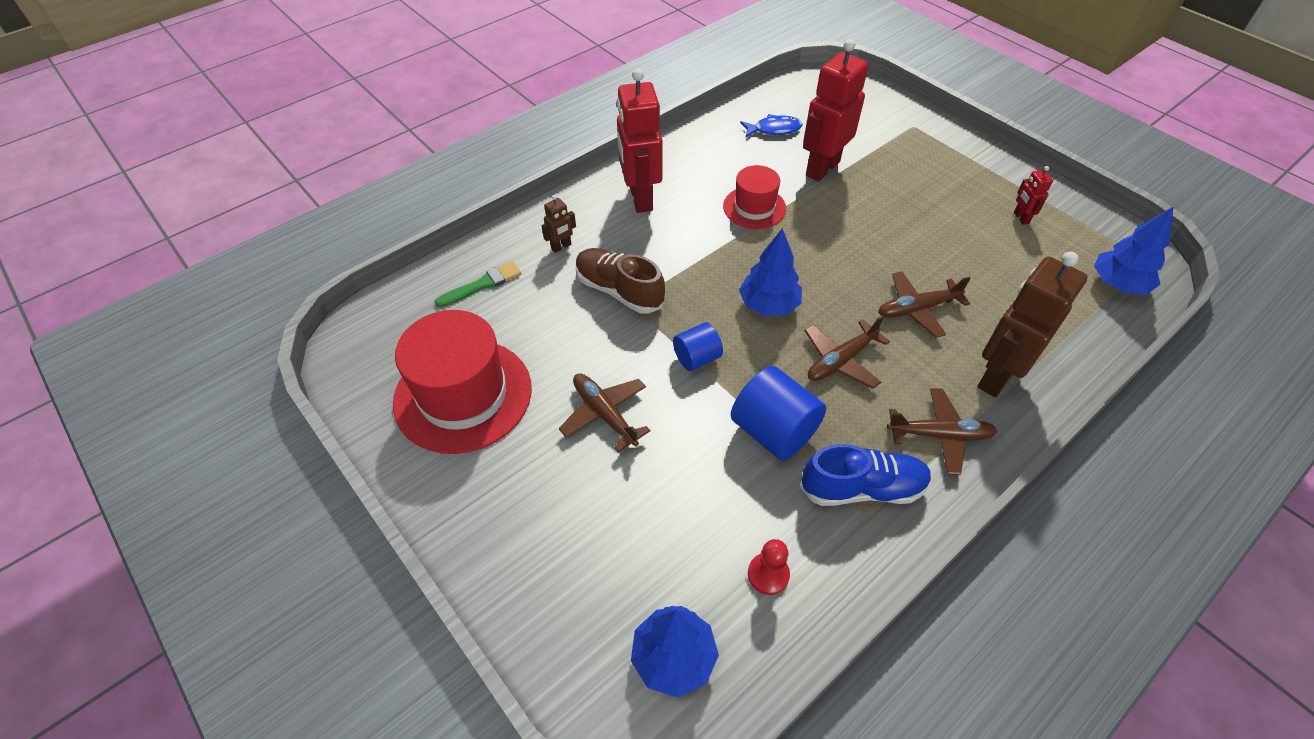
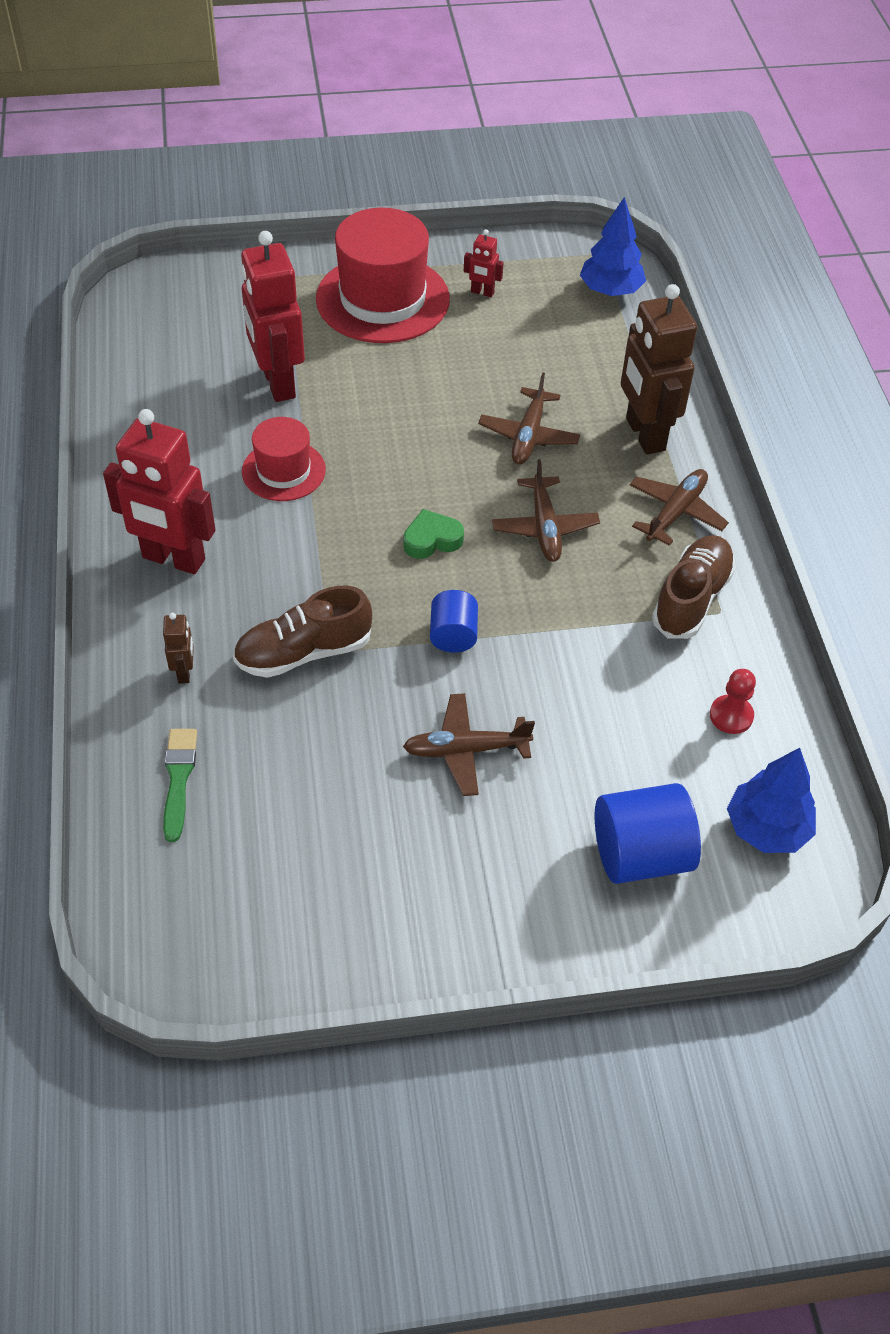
camera: 60 degrees left, 0 degrees up
red hat [393,310,532,454] -> red hat moved to [316,208,450,343]
blue cylinder [731,366,826,460] -> blue cylinder moved to [595,783,701,884]
blue tree [739,228,802,316] -> green heart [403,509,464,559]
blue fish [740,114,802,138] -> none
blue shoe [800,444,932,506] -> brown shoe [652,535,736,639]

